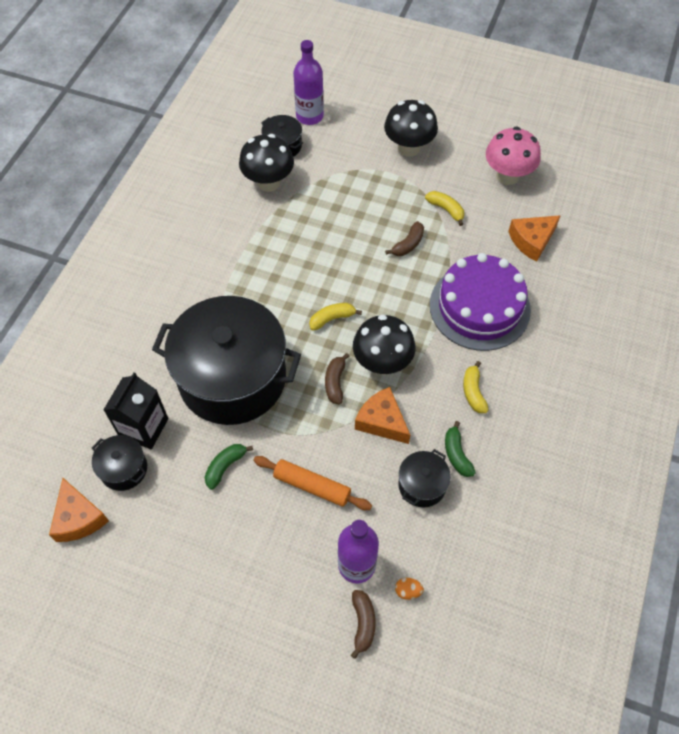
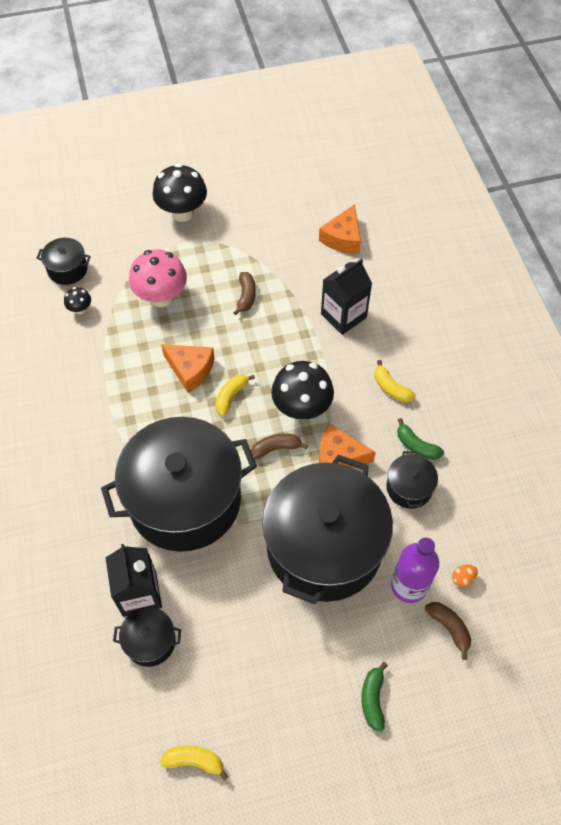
camera: 35 degrees left, 0 degrees up
orange cheese [49,478,109,542] -> orange cheese moved to [161,344,215,393]
green banana [205,444,253,490] -> green banana moved to [361,662,388,731]
black mushroom [239,134,294,192] -> black mushroom [64,287,91,314], size x0.47
orange rolling pin [253,456,372,510] -> black pot [262,455,393,604]
purple bottle [293,40,324,125] -> none
brown banana [325,353,349,404] -> brown banana turned 105 degrees clockwise [251,433,308,459]
yellow banana [425,191,464,226] -> yellow banana moved to [160,745,228,780]
purple cake [430,253,531,351] -> black carton [321,259,372,335]
pink mushroom [486,127,541,185] -> pink mushroom moved to [129,249,187,307]

